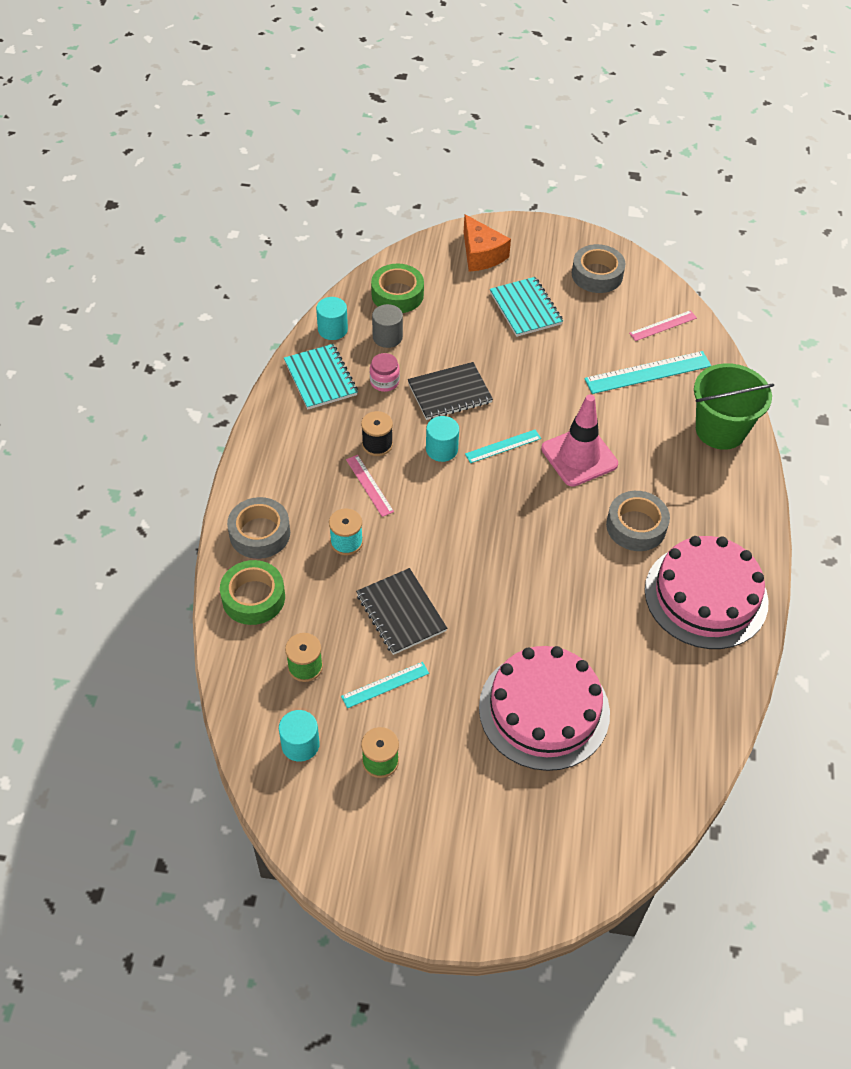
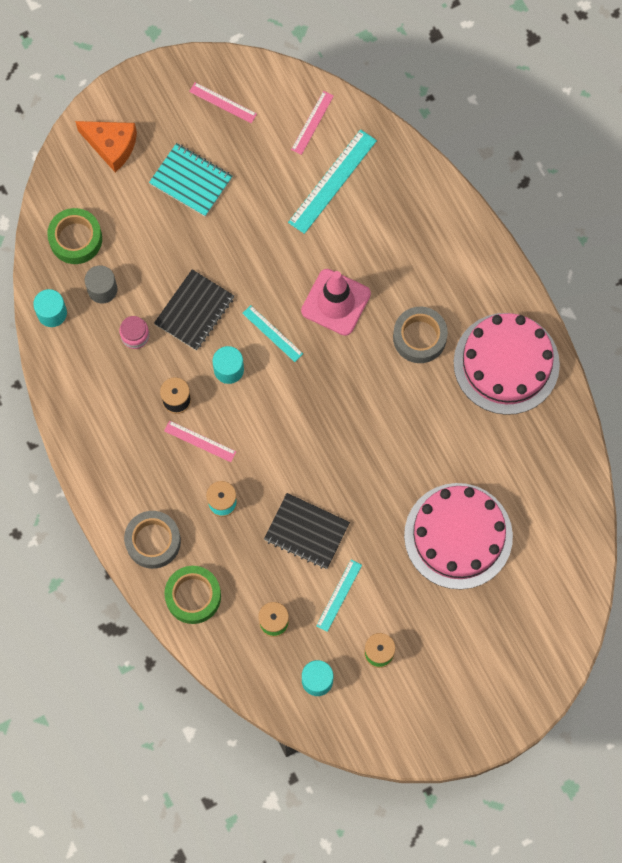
camera: 35 degrees left, 20 degrees up
turquoise notebook [284,344,358,409] -> none
turquoise ruler [465,429,541,463] -> turquoise ruler turned 75 degrees counterclockwise [242,305,303,362]
grey tape [572,244,625,293] -> pink ruler [189,82,257,123]
green bucket [694,363,774,450] -> none

